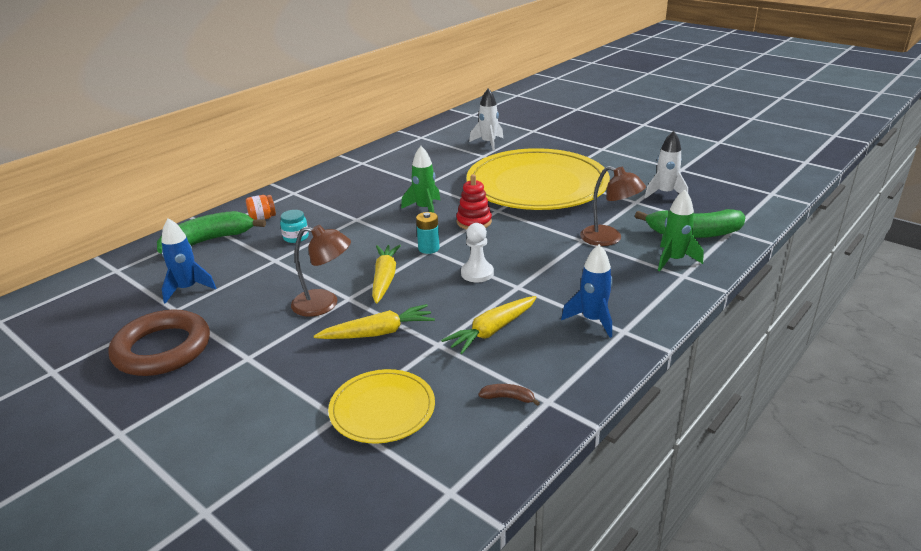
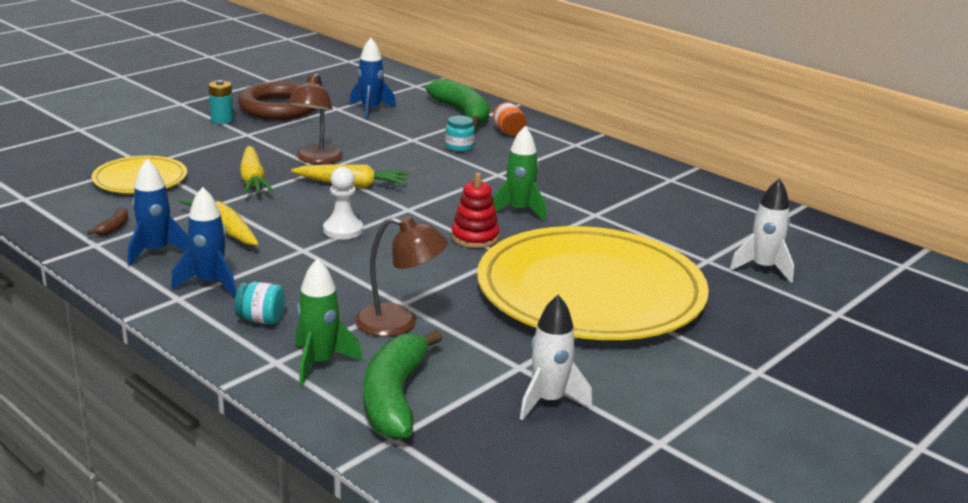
camera: 90 degrees right, 5 degrees down
turquoise battery [416,212,440,254] -> turquoise battery moved to [208,80,234,124]
brown lamp [580,166,646,246] -> brown lamp turned 120 degrees counterclockwise [355,216,448,337]
none -> blue rocket [128,159,189,266]
none -> turquoise jar [234,282,285,324]

